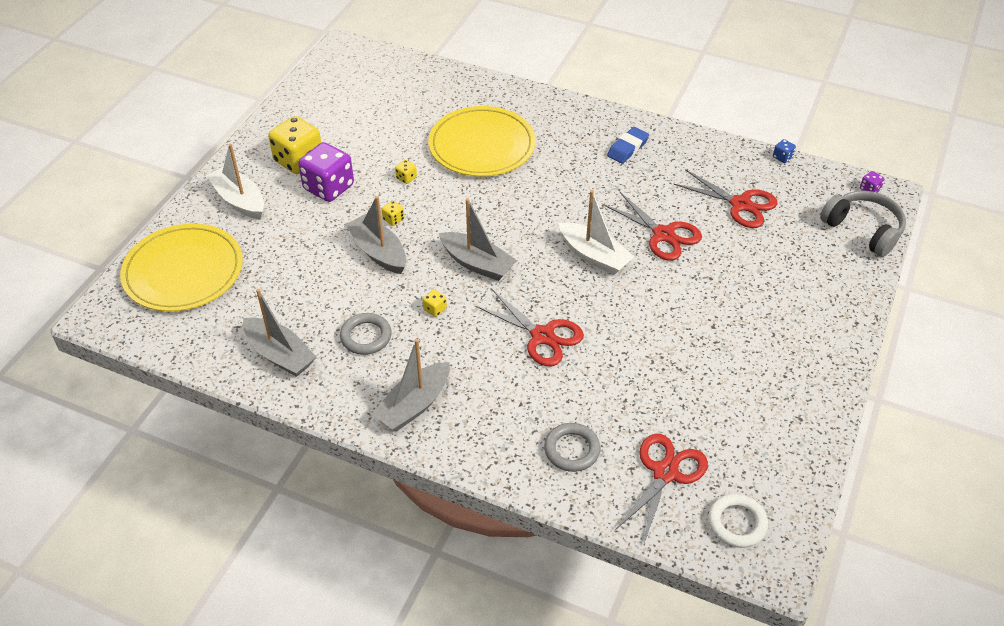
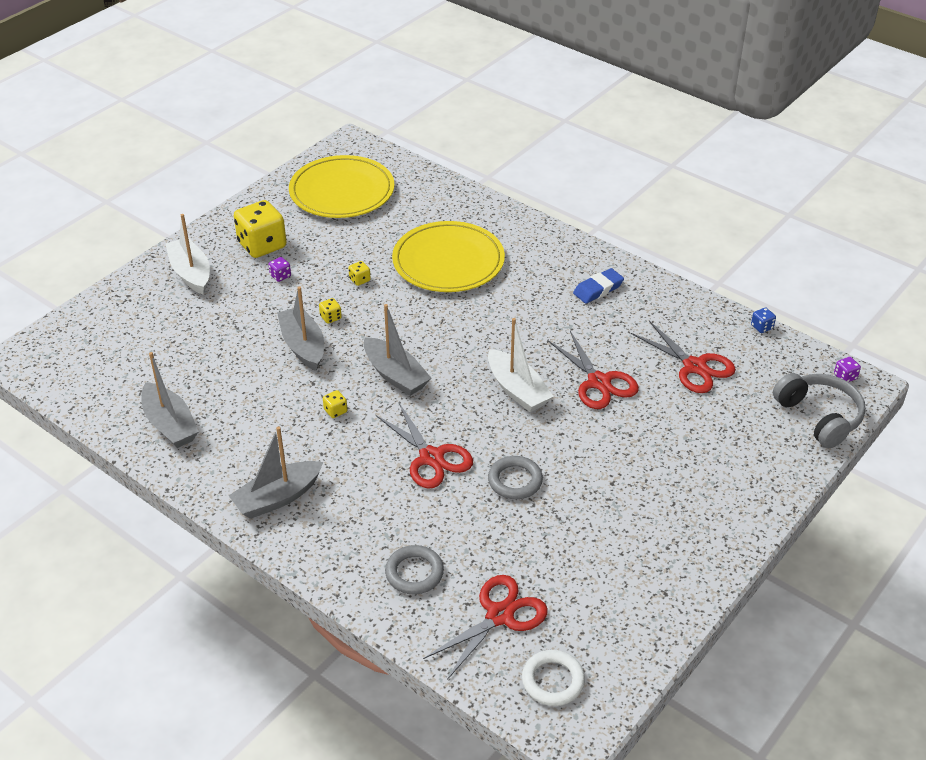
camera: 15 degrees right, 5 degrees down
yellow plate [120,223,243,312] -> yellow plate moved to [289,155,395,218]
purple dice [298,142,354,202] -> purple dice [268,257,291,282], size x0.41
grey ring [340,313,392,355] -> grey ring moved to [488,456,543,499]

